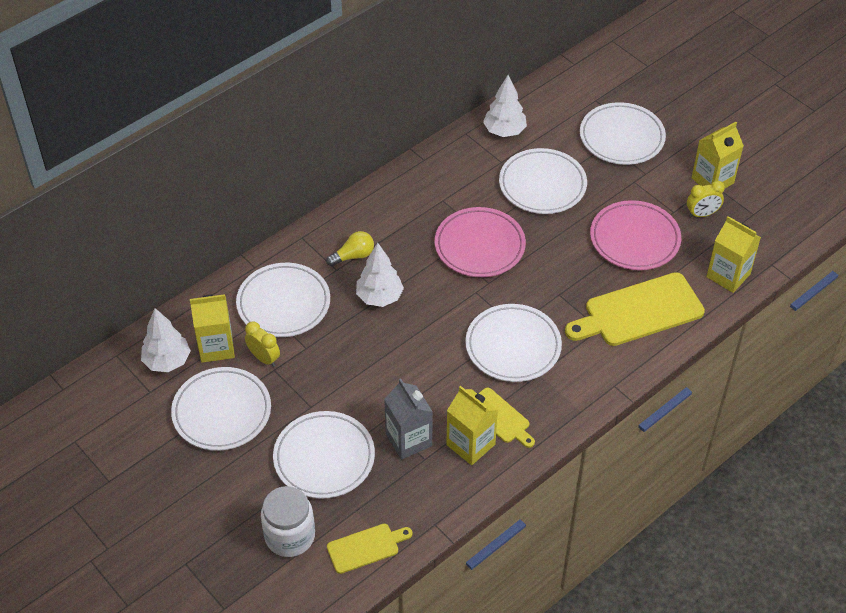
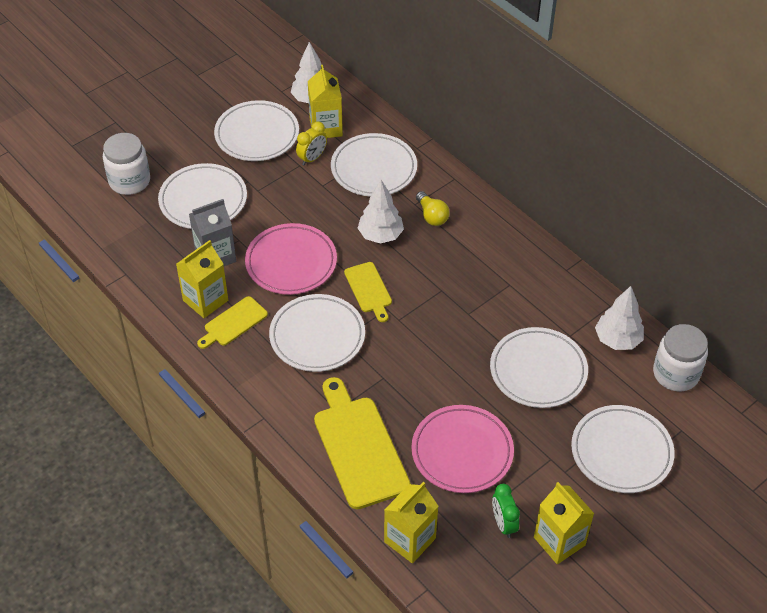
camera: 90 degrees right, 0 degrees up
yellow cutting board [327,524,413,574] -> yellow cutting board moved to [344,262,392,322]
pink plate [435,207,526,277] -> pink plate moved to [245,223,337,295]
yellow clock [687,181,725,218] -> green clock [492,484,520,538]
none -> white jar [653,324,708,391]

